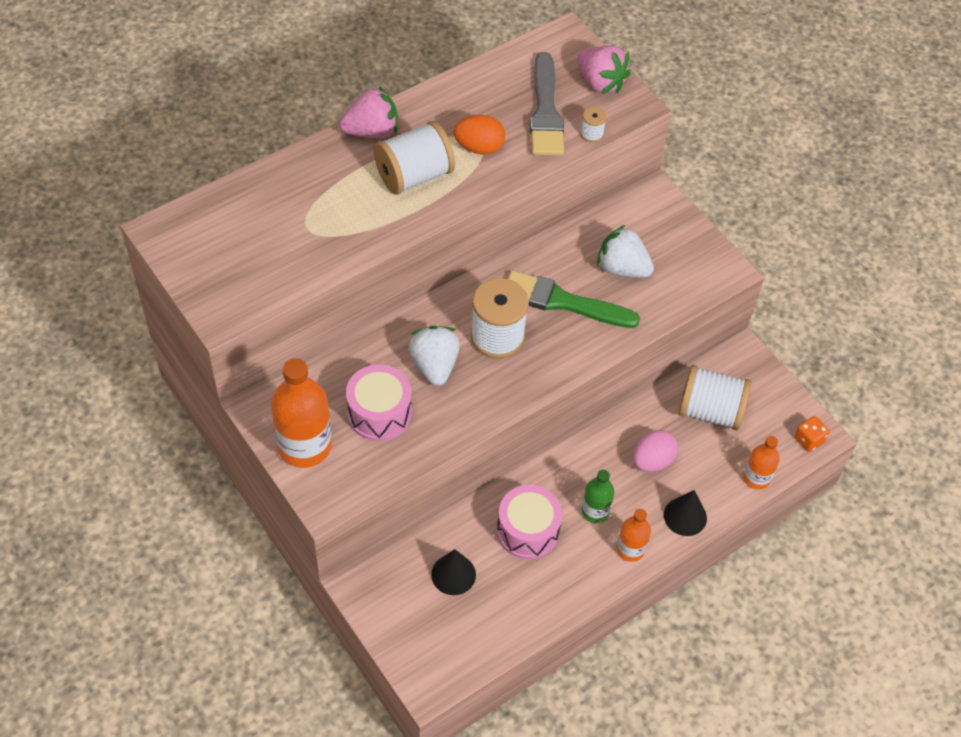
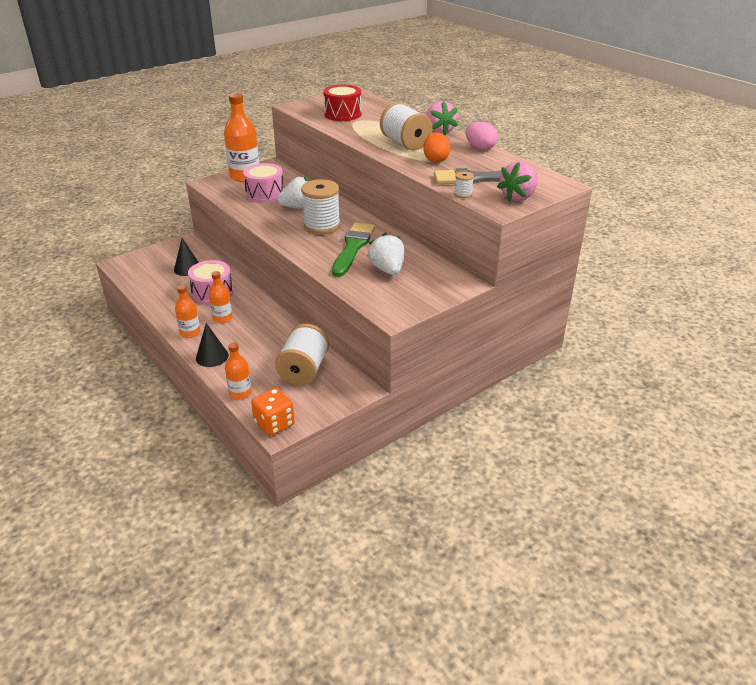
camera: 90 degrees right, 20 degrees down
green bottle [582,470,615,523] -> orange bottle [209,271,233,323]
white strawberry [597,225,654,278] -> white strawberry turned 45 degrees counterclockwise [367,232,404,275]
pink egg [633,430,678,472] -> pink egg moved to [465,122,498,150]
orange dice [795,416,829,452] -> orange dice [251,388,295,436], size x1.56
none -> red drum [323,85,362,121]

